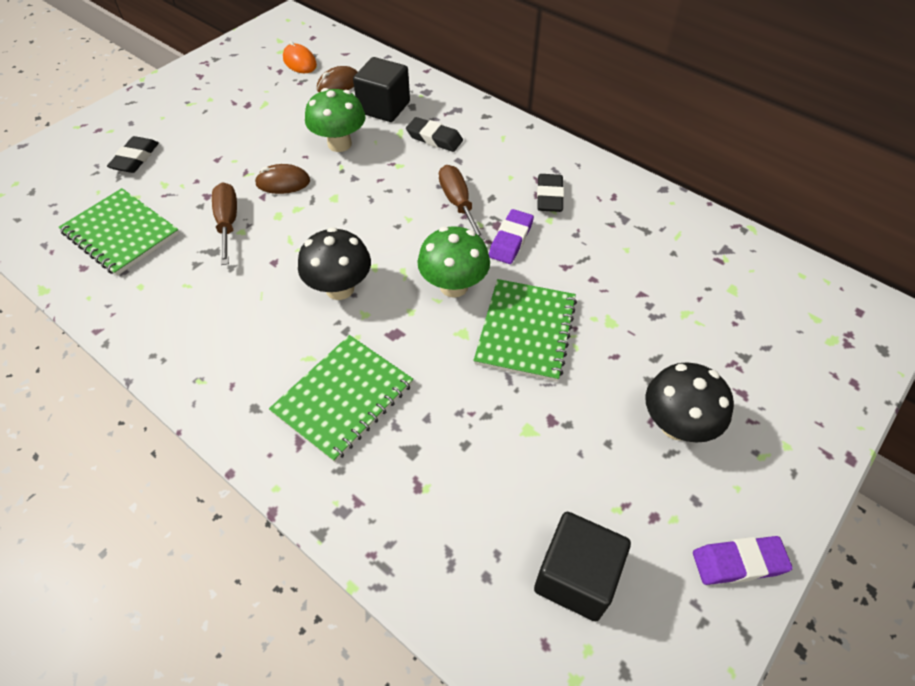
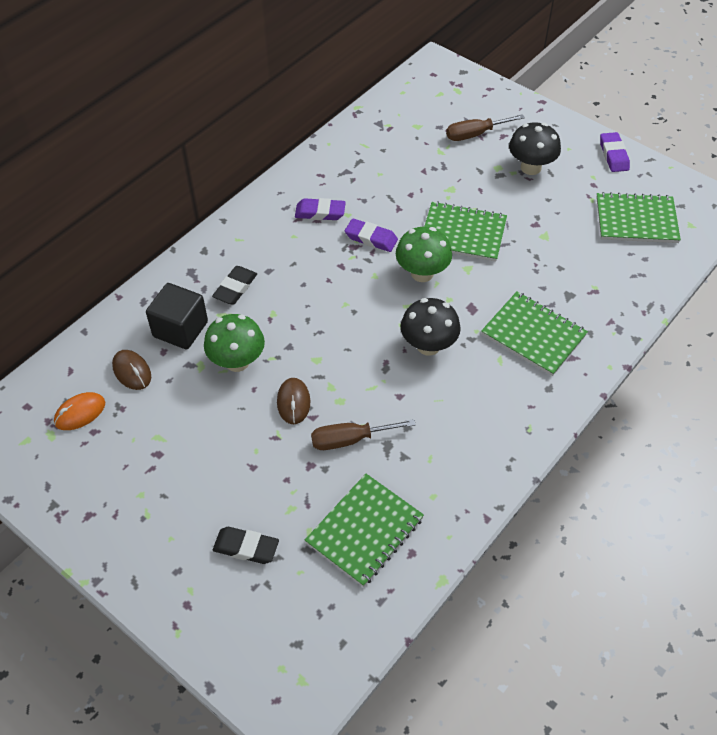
camera: 90 degrees left, 0 degrees up
brown screwdriver [439,165,485,240] -> brown screwdriver moved to [446,114,525,141]
black cube [534,512,631,621] -> green notebook [596,192,681,243]
black eraser [537,174,564,212] -> purple eraser [295,198,346,220]

